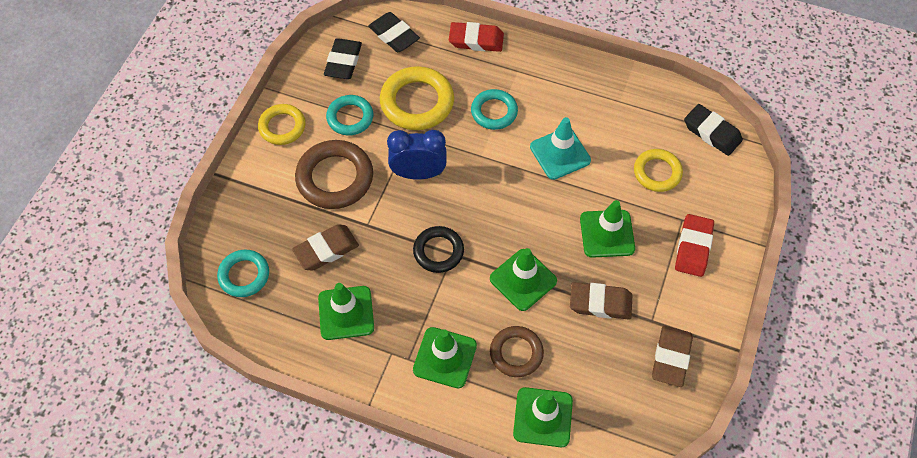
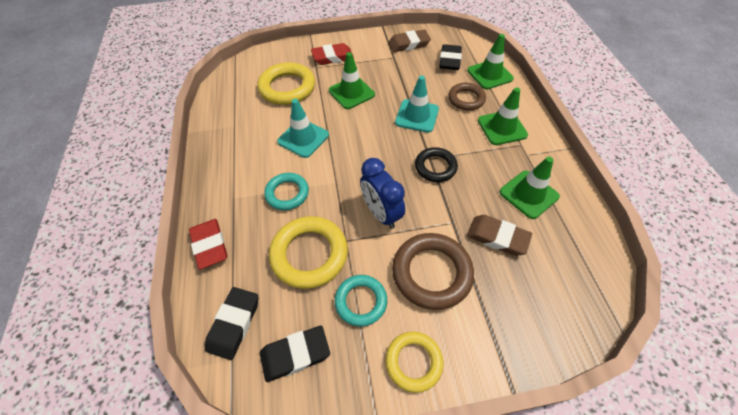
camera: 120 degrees left, 5 degrees down
turquoise ring [217,250,269,297] -> none
green traffic cone [490,248,557,311] -> turquoise traffic cone [395,76,439,133]
brown eraser [570,282,632,320] -> none
yellow ring [634,149,683,192] -> yellow ring [258,62,315,105], size x1.59
black eraser [684,104,743,156] -> black eraser moved to [439,44,462,70]

